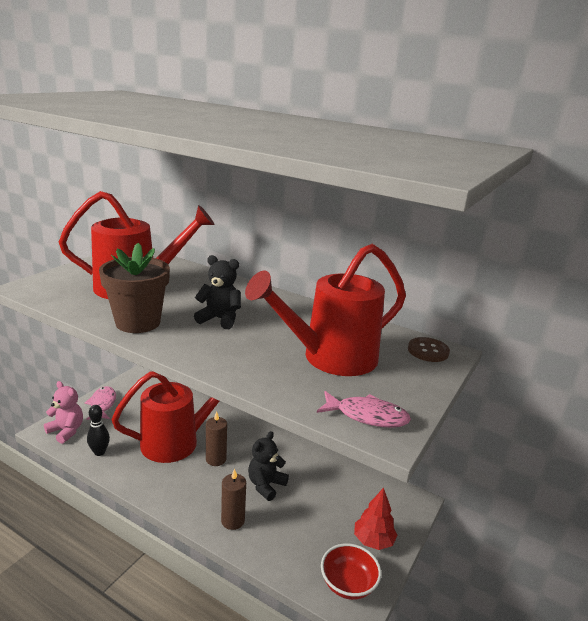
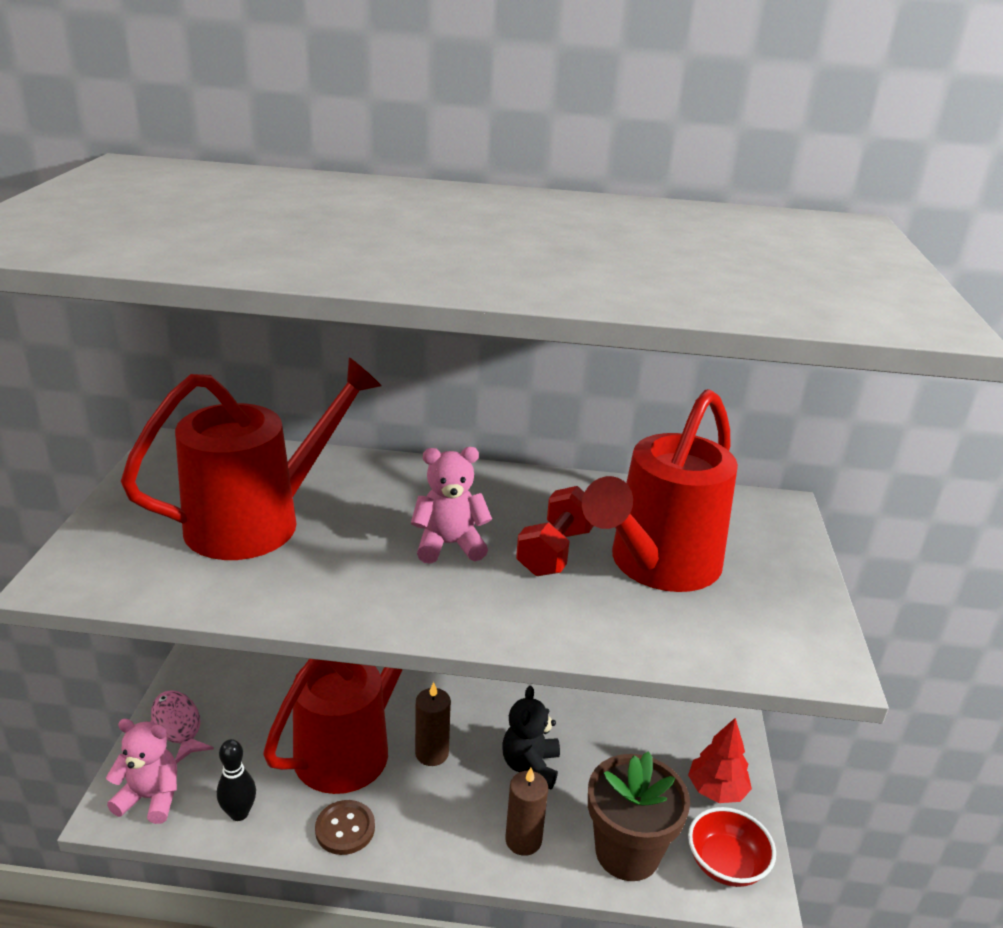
camera: 25 degrees left, 5 degrees up
brown flower pot [99,243,170,333] -> brown flower pot moved to [588,751,690,881]
black teddy bear [194,255,241,329] -> pink teddy bear [411,447,492,564]
pink fish [317,391,411,428] -> none
brown button [408,337,450,362] -> brown button moved to [315,800,375,855]
none -> red dumbbell [516,486,594,576]

